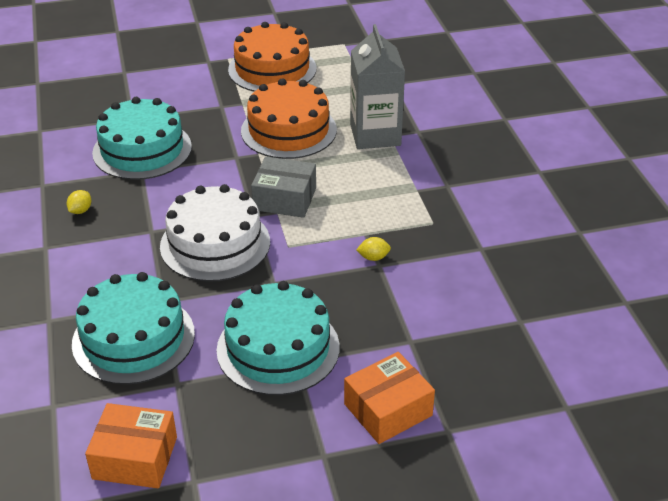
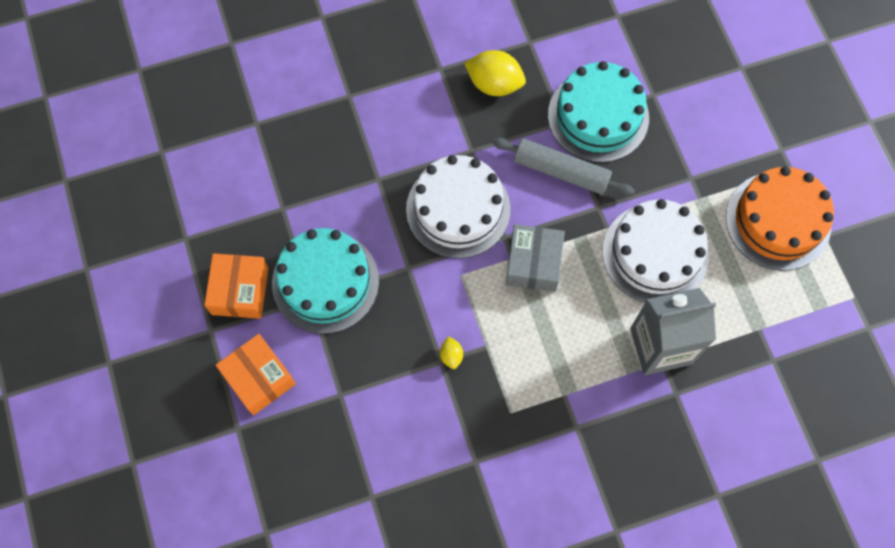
camera: 85 degrees right, 30 degrees up
yellow lemon [67,190,91,214] -> yellow lemon [464,50,526,96], size x2.05
turquoise cake [72,272,195,385] -> none
orange box [85,403,177,488] -> orange box moved to [204,253,269,319]
orange cake [241,78,337,159] -> white cake [602,199,709,303]
none -> grey rolling pin [492,137,635,196]

